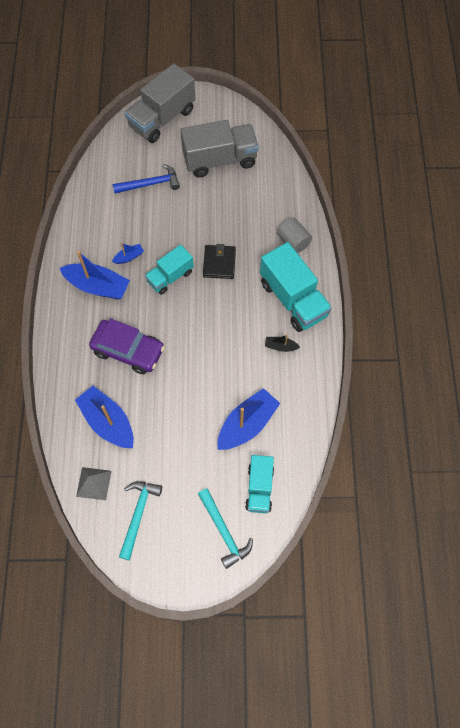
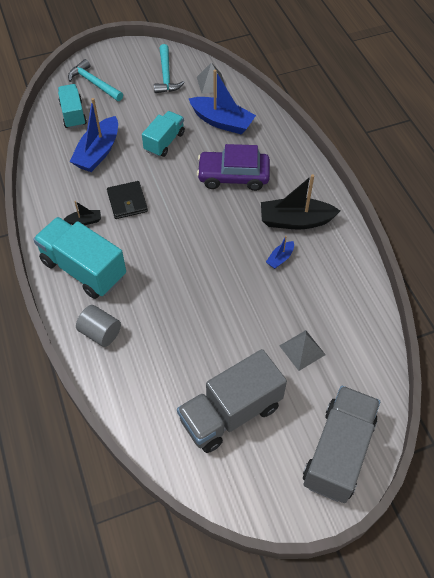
camera: 160 degrees right, 10 degrees down
blue boat [59,251,130,300] -> black boat [261,174,340,229]
blue hammer [113,164,180,194] -> grey pyramid [280,330,326,371]
turquoise truck [145,244,194,295] -> turquoise truck moved to [142,111,185,157]
black wallet [203,244,236,279] -> black wallet moved to [107,181,148,219]

